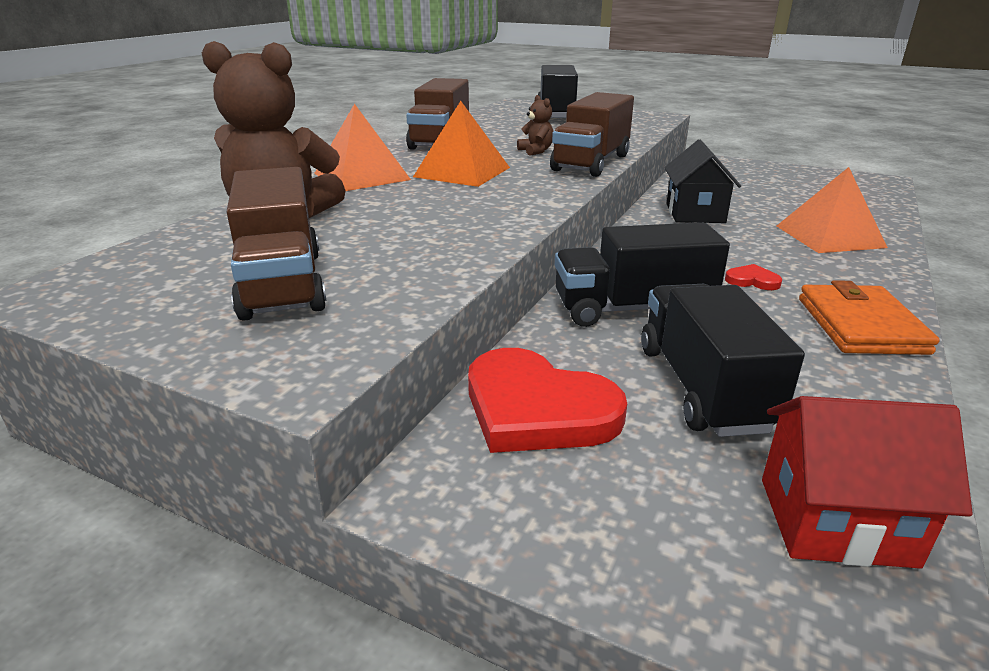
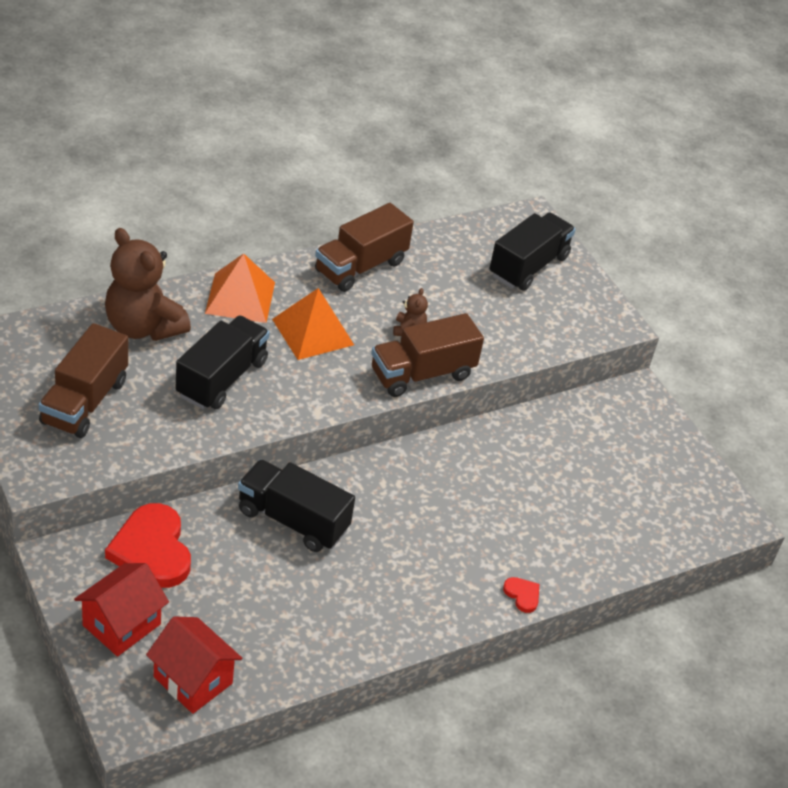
camera: 30 degrees right, 15 degrees up
black truck [641,284,805,437] -> black truck moved to [175,316,270,409]
black house [664,139,741,223] -> none
red heart [725,264,782,290] -> red heart moved to [503,577,539,613]
orange pyramid [777,167,888,253] -> none
orange wallet [799,280,940,355] -> none
none -> red house [74,563,169,657]

